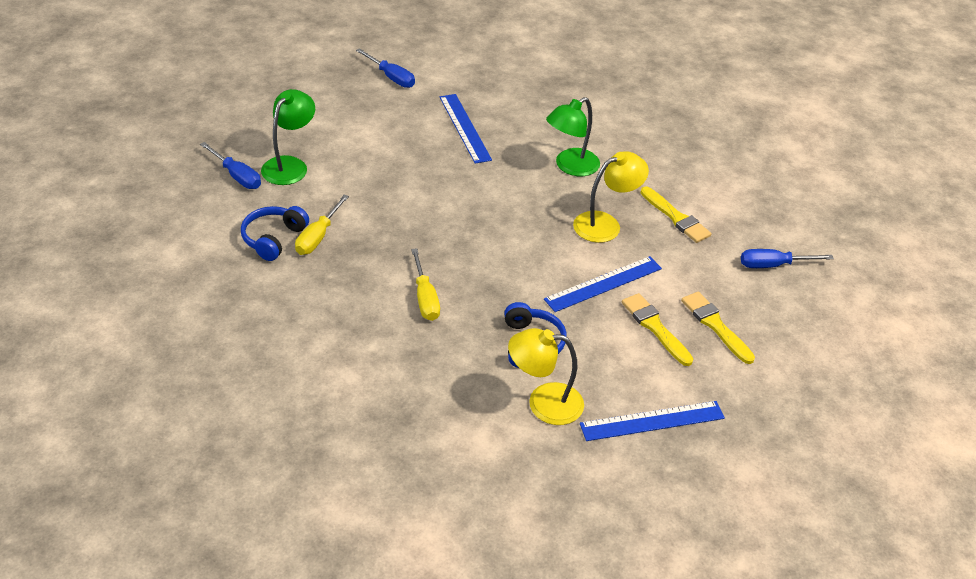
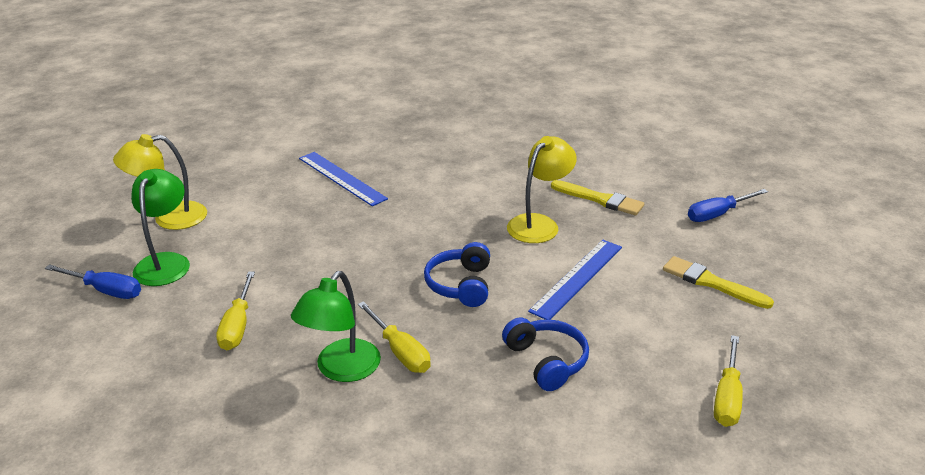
camera: 20 degrees left, 10 degrees down
blue headphones [241,206,309,261] -> blue headphones moved to [424,242,490,307]
blue screwdriver [356,48,415,88] -> none
yellow lamp [508,328,584,425] -> yellow lamp moved to [113,134,207,230]
green lamp [546,97,600,176] -> green lamp moved to [291,271,381,382]
blue ruler [580,401,725,441] -> yellow screwdriver [714,335,743,427]
yellow brush [622,293,693,366] -> none

